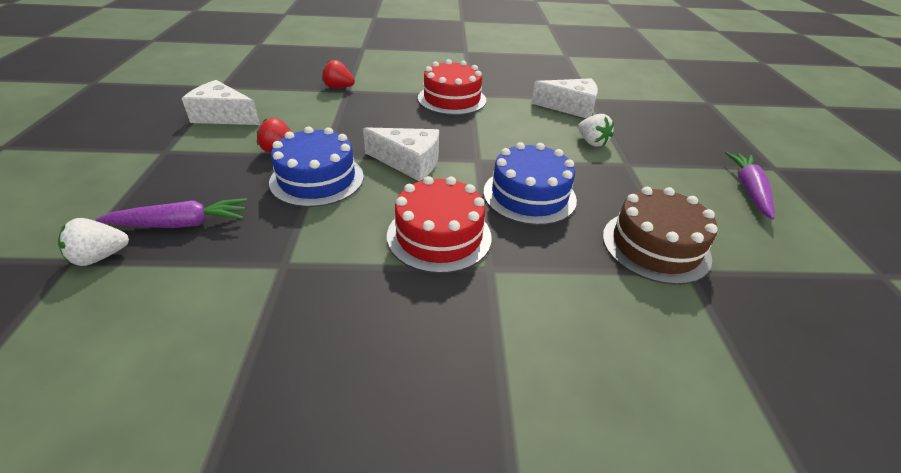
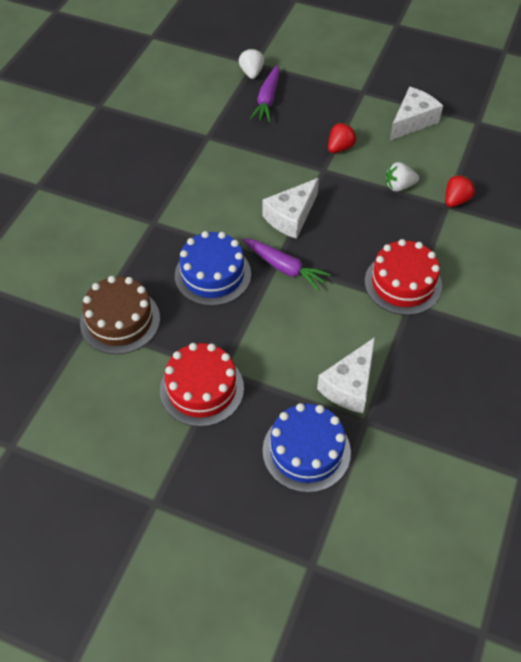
camera: 115 degrees right, 15 degrees up
blue cake [269,127,364,207] -> blue cake moved to [263,403,351,493]
red cake [387,176,492,274] -> red cake moved to [160,343,244,427]
white strawberry [578,114,614,147] -> white strawberry moved to [386,162,419,191]
purple carrot [725,152,774,220] -> purple carrot moved to [242,238,331,291]

